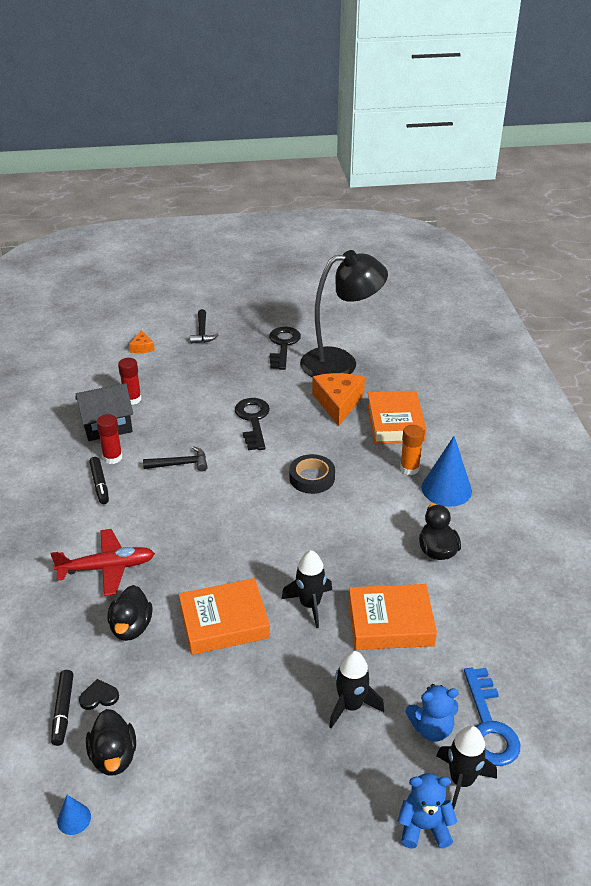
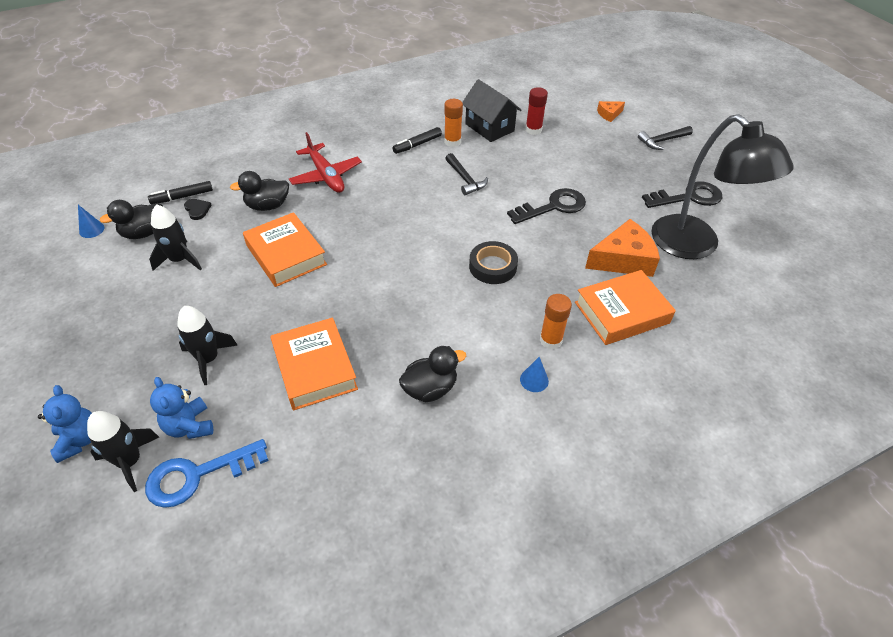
camera: 70 degrees right, 10 degrees up
red glue stick [97,414,123,464] -> orange glue stick [444,99,463,147]
black rocket [281,550,332,628] -> black rocket moved to [149,204,202,271]
blue cone [422,436,472,507] -> blue cone [520,357,549,392], size x0.48

